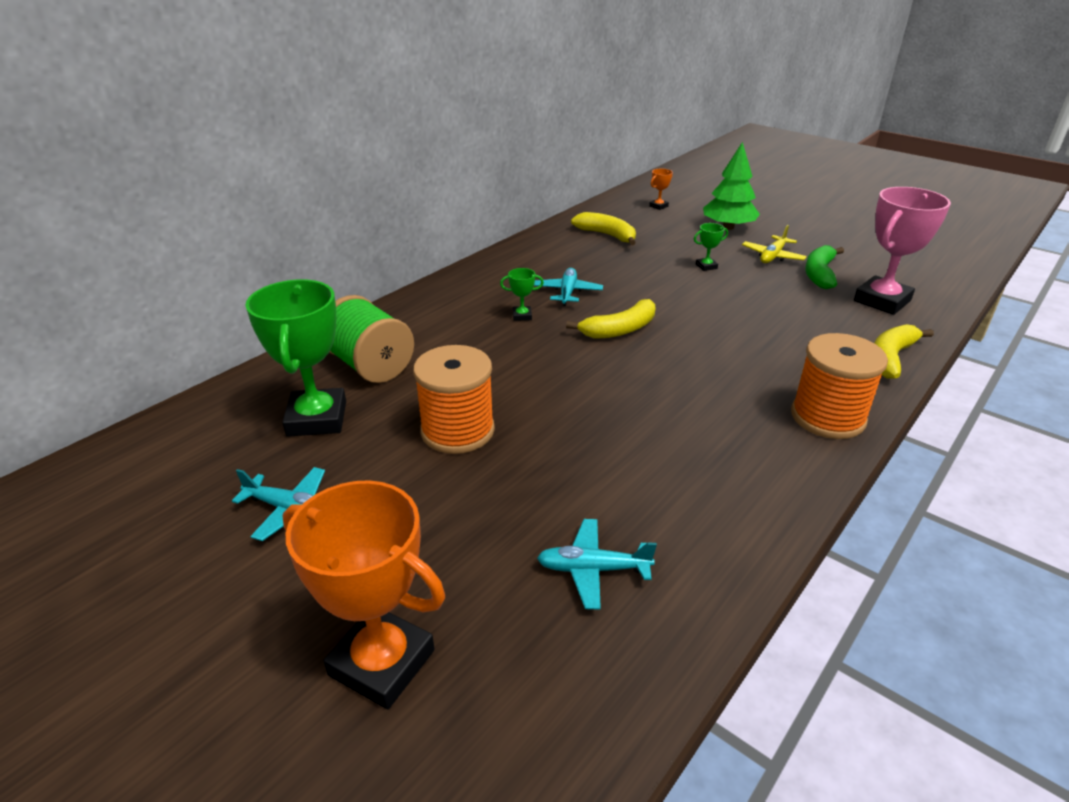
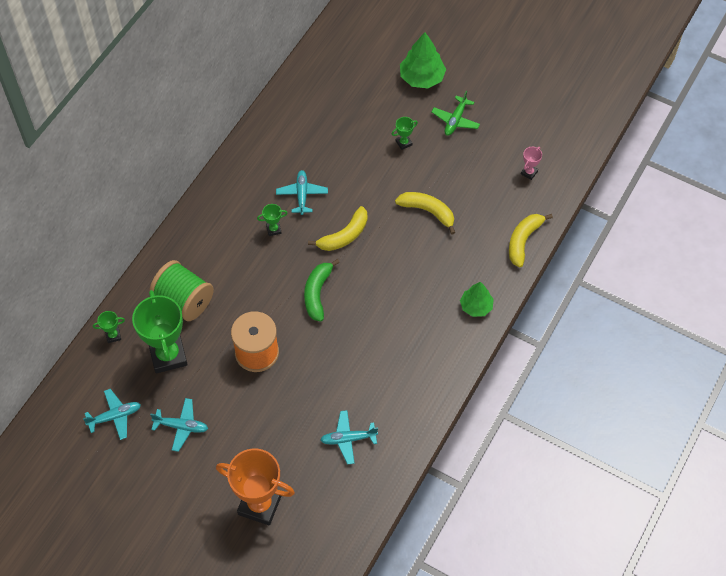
camera: 10 degrees left, 25 degrees up
yellow banana [571,212,636,245] -> yellow banana moved to [395,192,455,234]
orange trophy [649,168,673,210] -> none
yellow plane [742,225,807,263] -> green plane [431,91,480,136]
orange spool [791,333,888,439] -> green tree [460,282,494,317]
green banana [805,245,844,289] -> green banana moved to [304,259,340,322]
pink trophy [854,187,951,315] -> pink trophy [521,147,542,180], size x0.42
none -> turquoise plane [83,389,141,440]
none -> green trophy [93,311,125,343]

